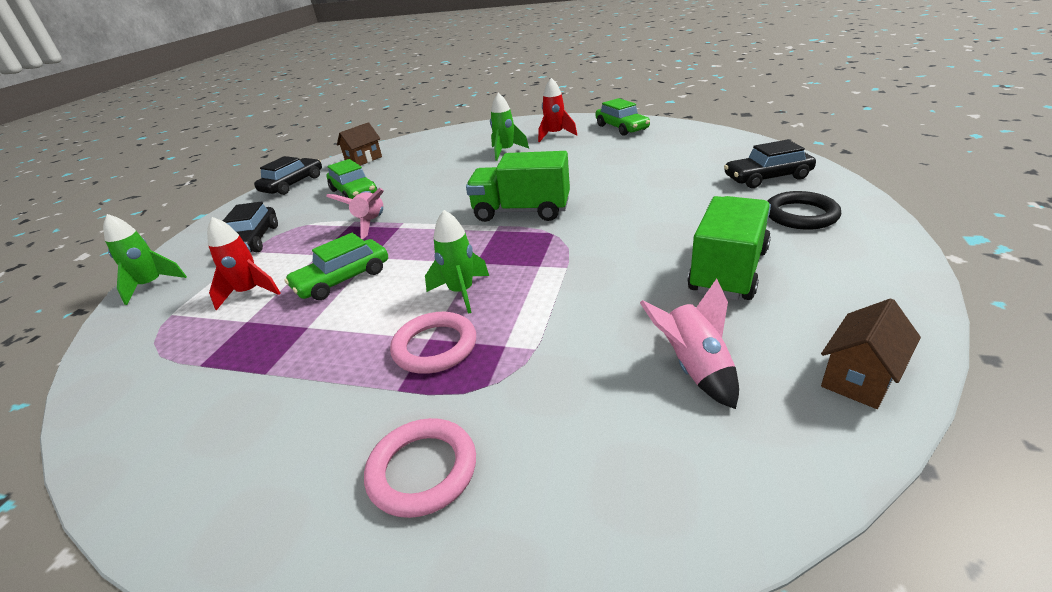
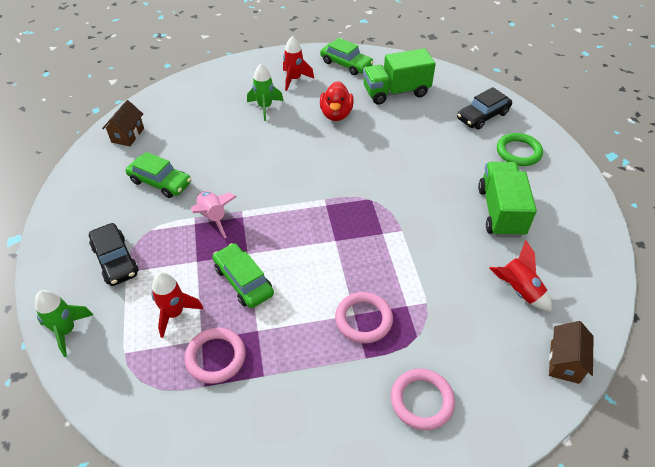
camera: 30 degrees left, 15 degrees up
black car [254,156,322,195] -> none
green car [284,233,388,300] -> green car turned 120 degrees clockwise [212,243,274,308]
green rocket [425,210,489,314] -> none
green truck [466,151,570,222] -> green truck moved to [363,48,436,105]
pink rocket [640,279,739,409] -> red rocket [489,241,552,312]
black ring [768,191,841,230] -> green ring [497,133,543,166]
brown house [821,298,921,409] -> brown house moved to [549,321,594,384]
none -> pink ring [184,328,246,384]
none -> red duck [320,81,354,121]

